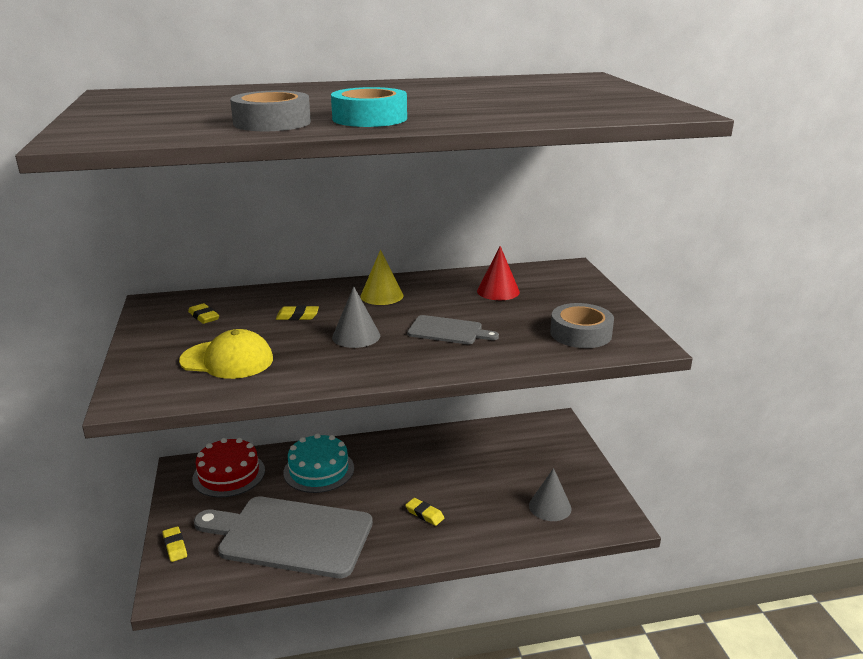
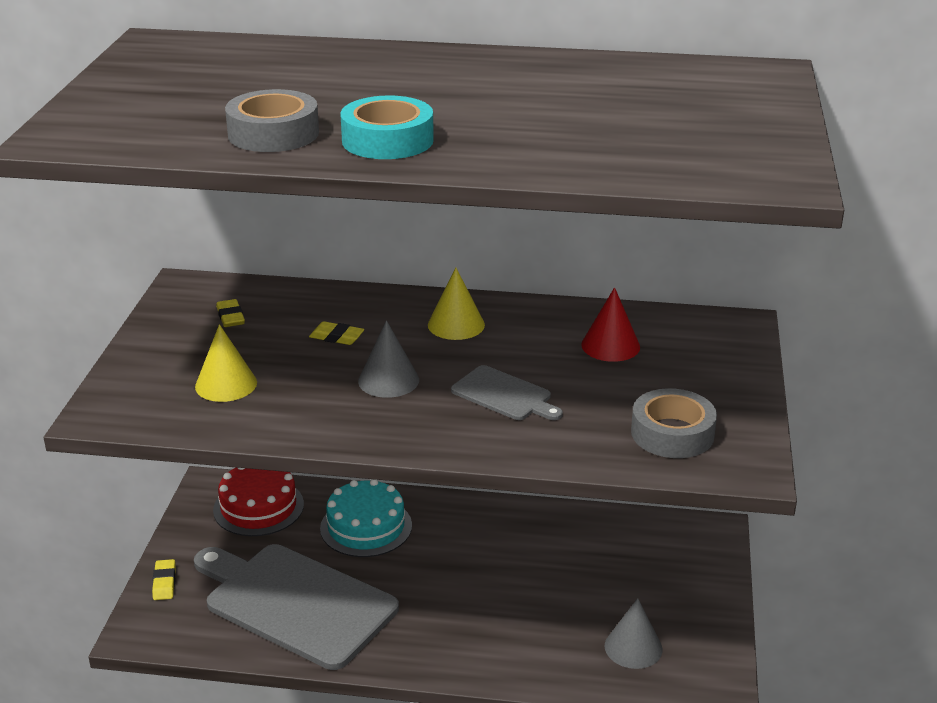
camera: 20 degrees right, 5 degrees up
yellow cap [179,329,273,379] -> yellow cone [195,324,257,402]
yellow eraser [405,498,444,526] -> none

